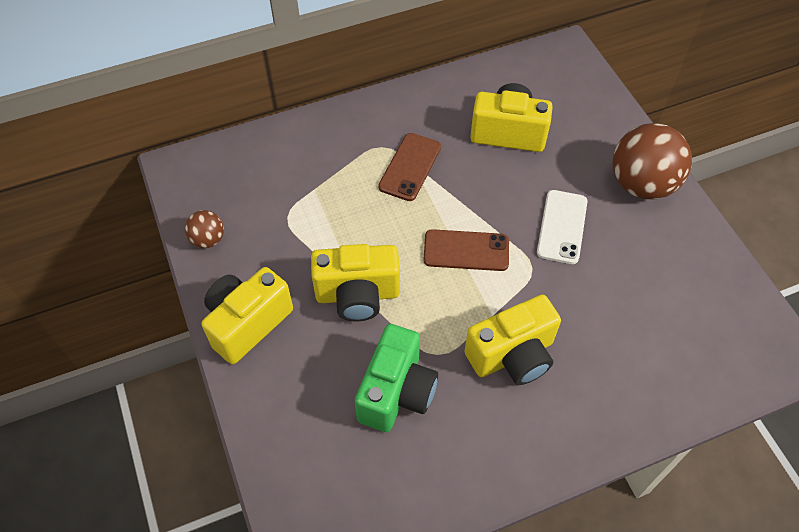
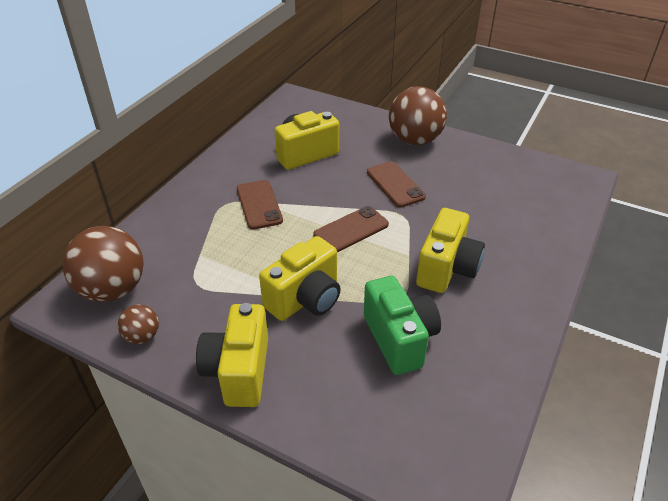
camera: 40 degrees left, 15 degrees down
white phone [537,190,588,264] -> brown phone [367,161,426,207]
none -> brown ball [63,226,144,302]

